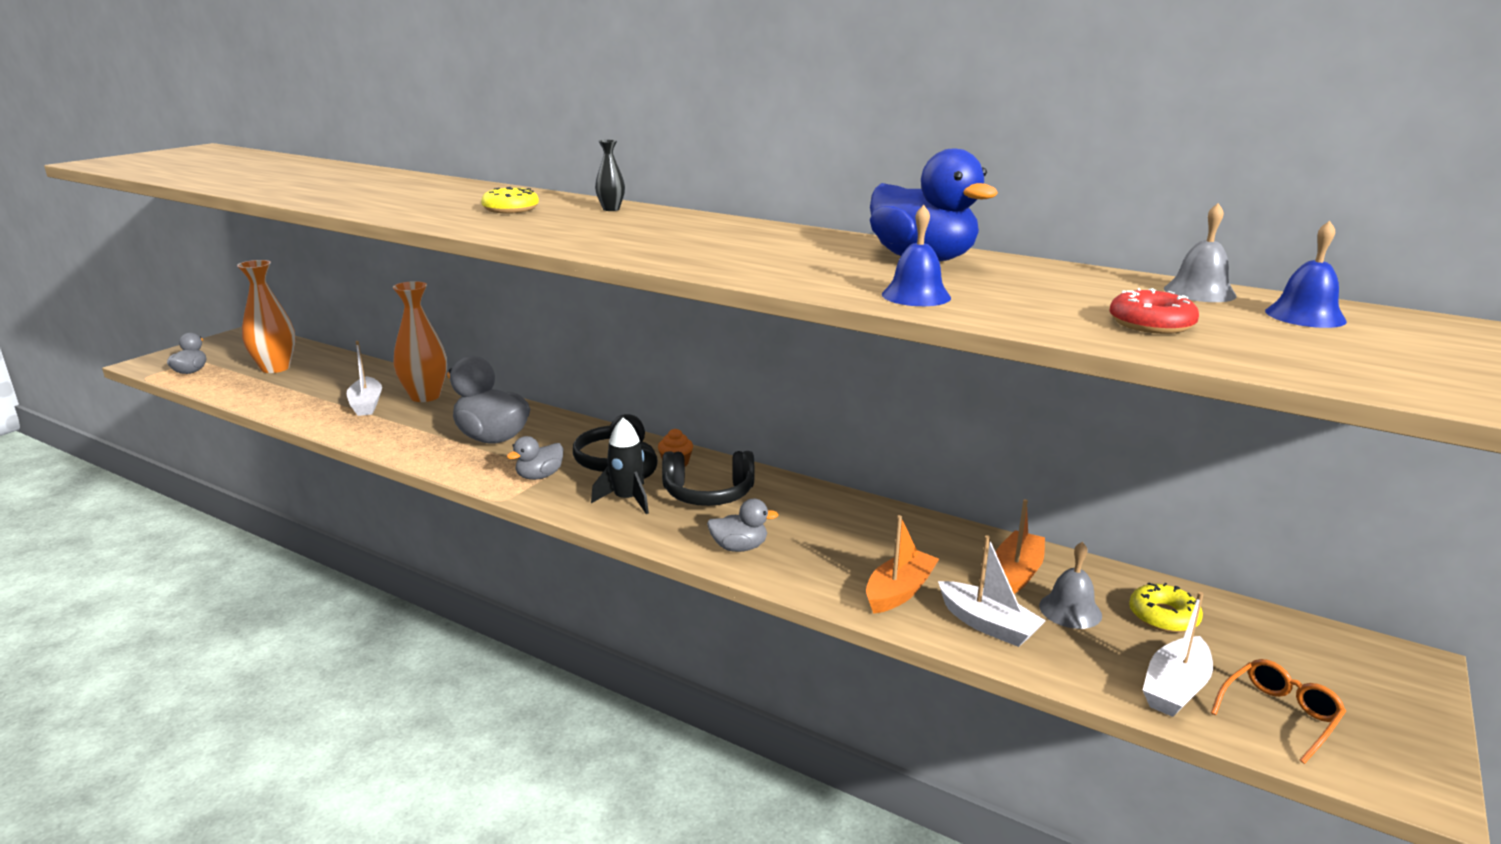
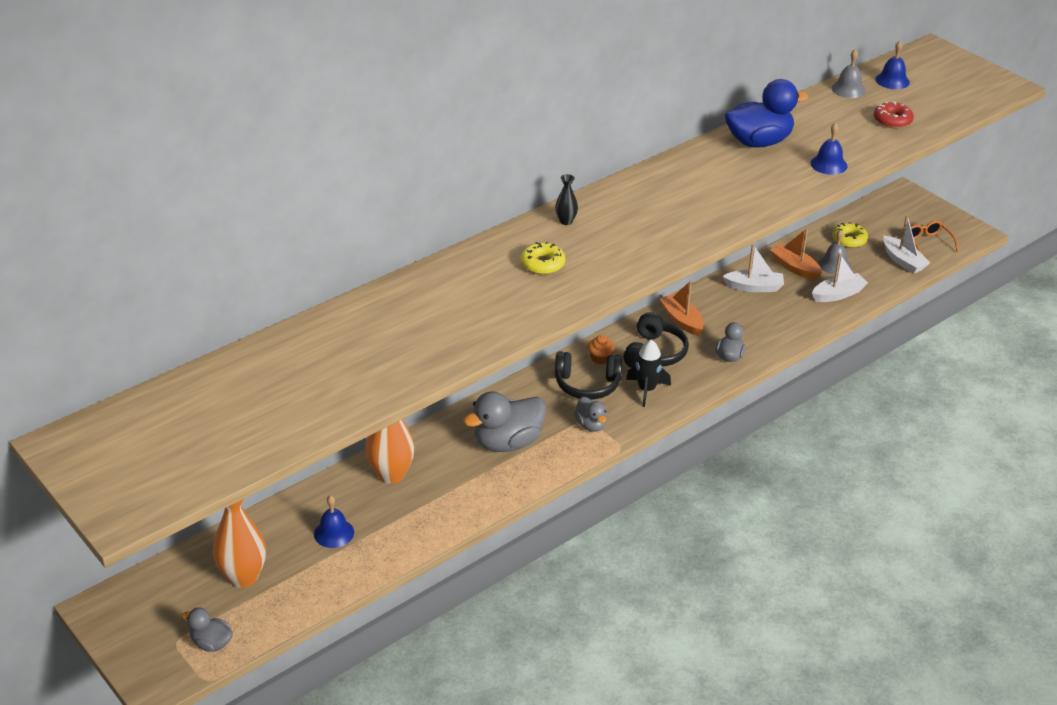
camera: 70 degrees left, 15 degrees up
white boat [347,341,382,416] -> white boat moved to [723,244,784,292]
orange boat [866,515,939,614] -> orange boat moved to [659,281,704,336]
none -> blue bell [314,495,354,548]

